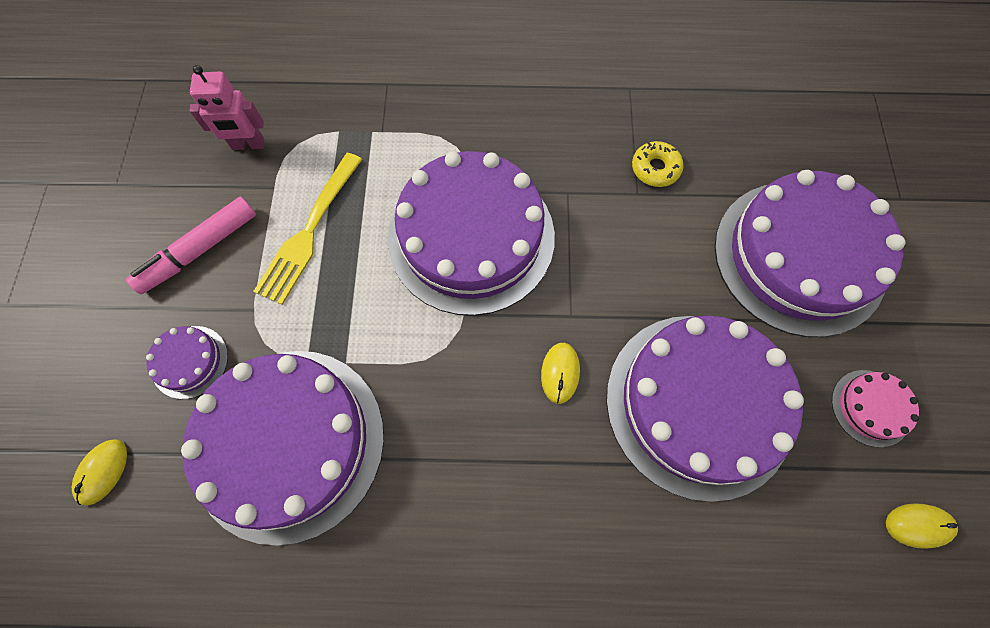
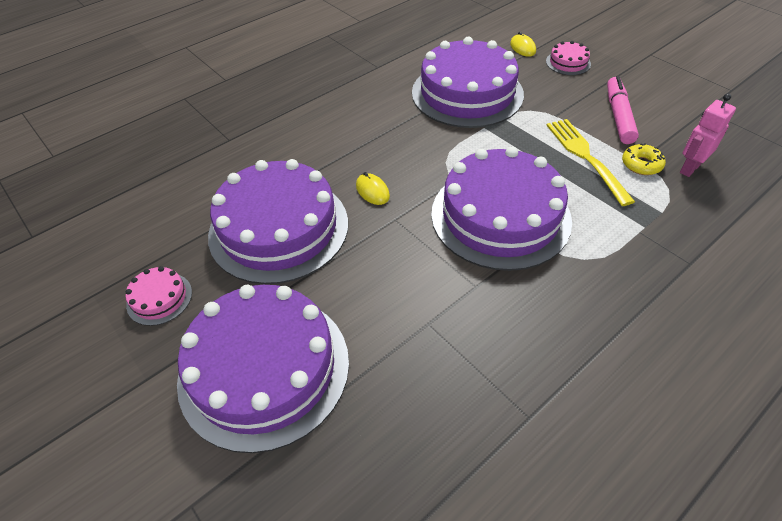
camera: 140 degrees right, 20 degrees down
purple cake [146,326,228,399] -> none
yellow donut [632,141,683,187] -> yellow donut moved to [622,143,666,175]
yellow mouse [886,503,959,549] -> none
none -> pink cake [546,41,591,75]

